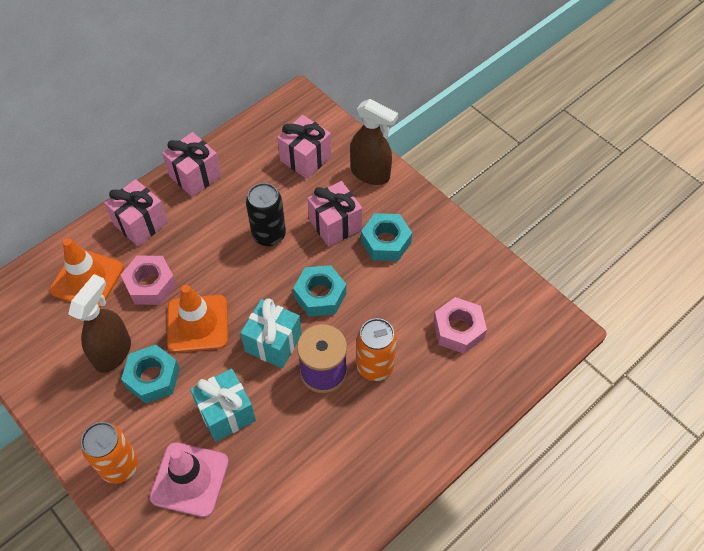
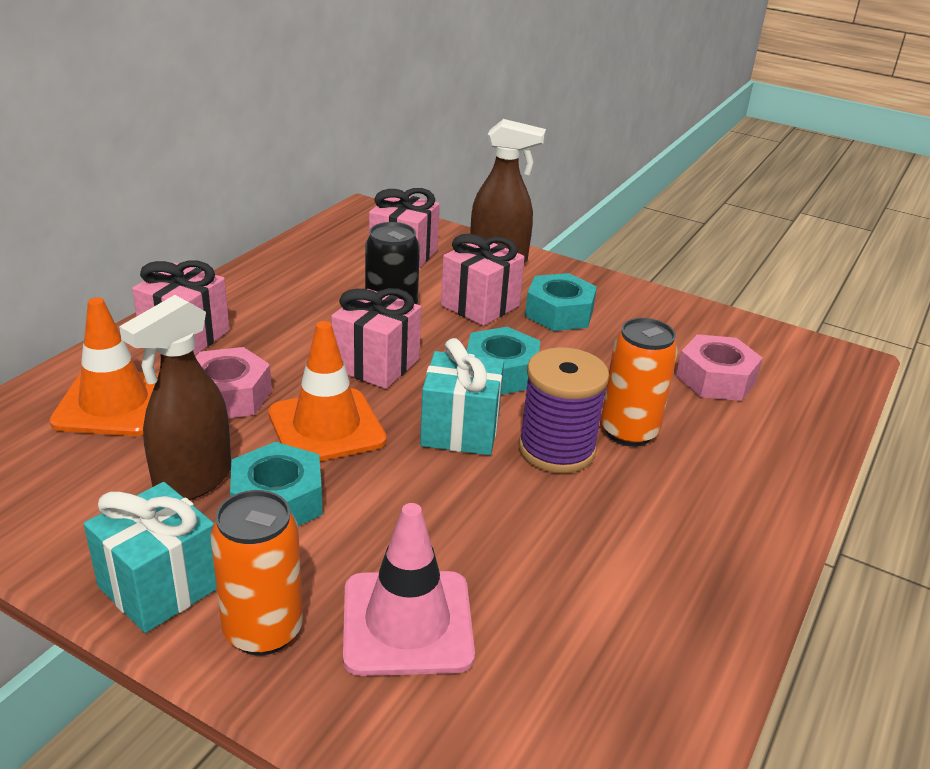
camera: 20 degrees left, 25 degrees down
brown spray bottle [68,274,131,373] -> brown spray bottle turned 150 degrees counterclockwise [119,295,231,500]
pink gift [162,132,221,197] -> pink gift moved to [331,288,421,389]
turquoise gift [190,368,256,442] -> turquoise gift moved to [84,482,217,633]

